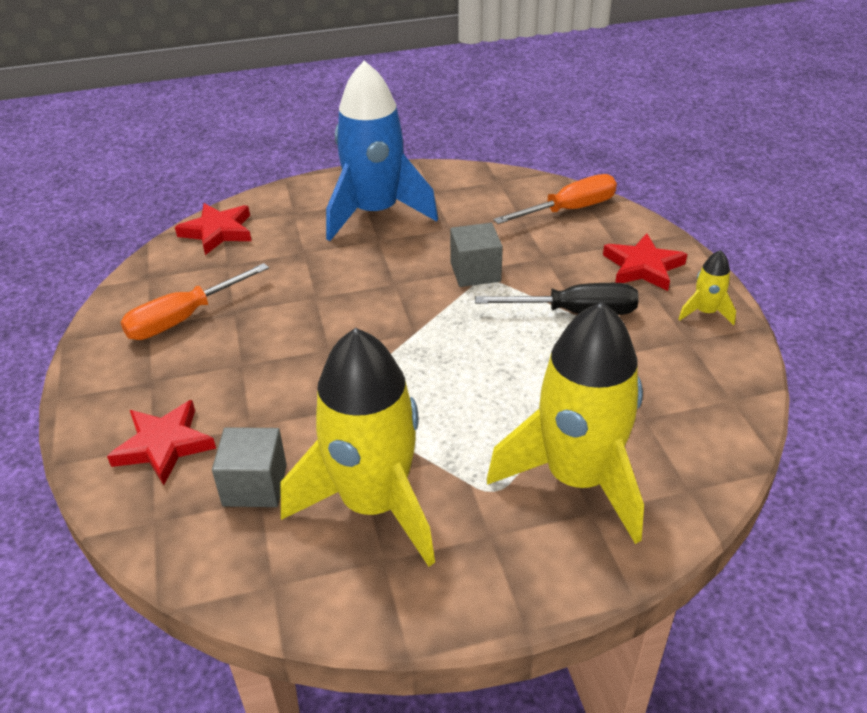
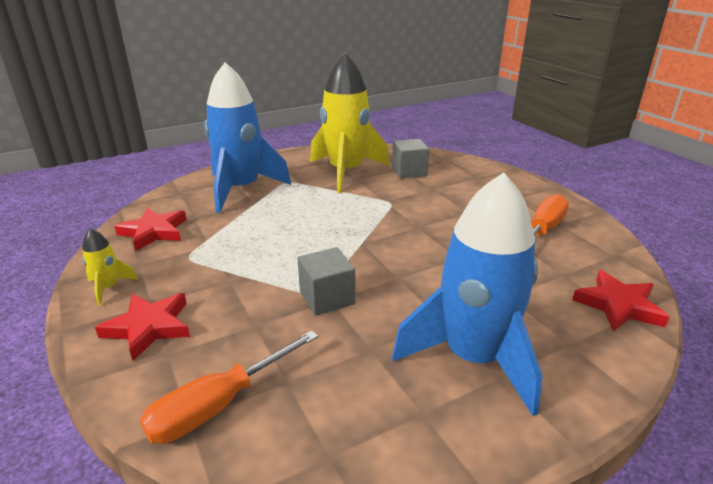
camera: 165 degrees right, 10 degrees down
red star [107,400,216,485] -> red star moved to [114,208,187,251]
black screwdriver [475,283,639,315] -> none
yellow rocket [487,302,644,544] -> blue rocket [204,62,291,213]

